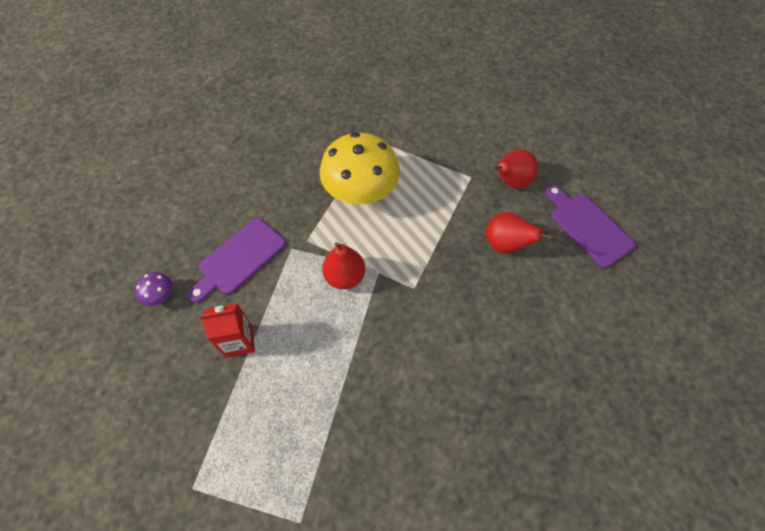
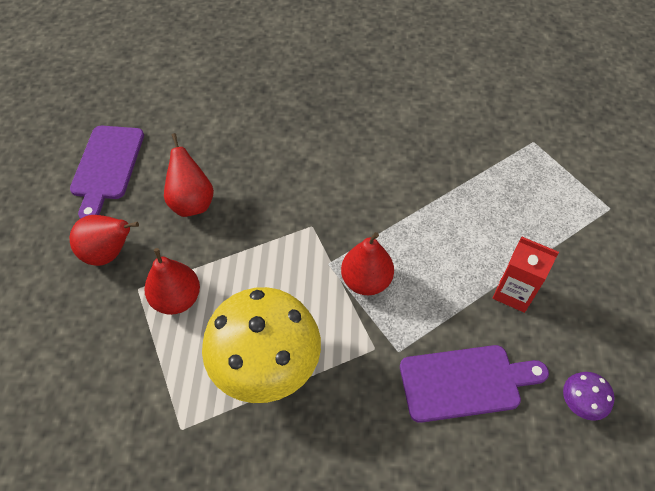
camera: 140 degrees left, 5 degrees down
none -> red pear [144,248,200,315]

